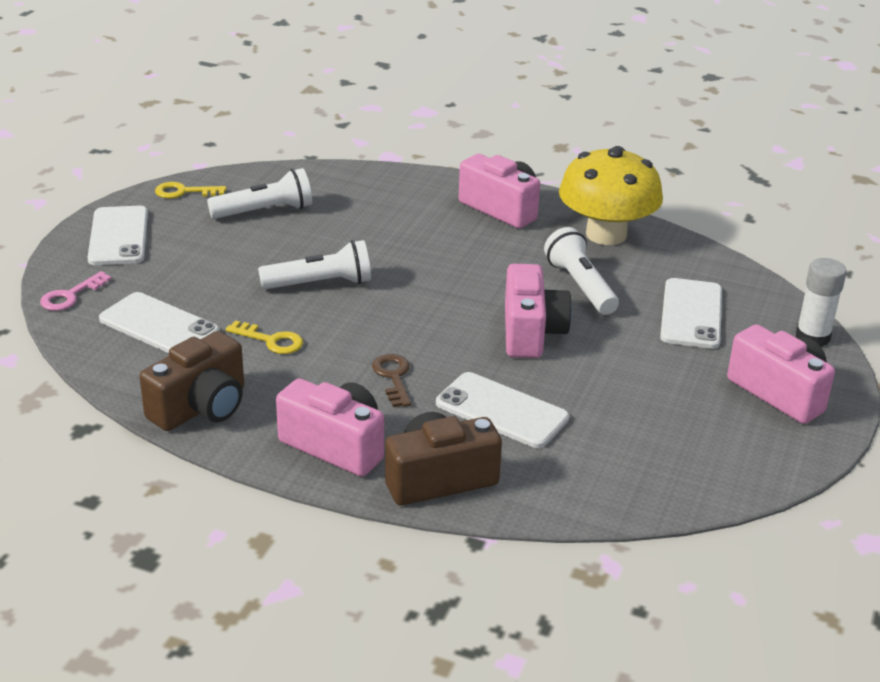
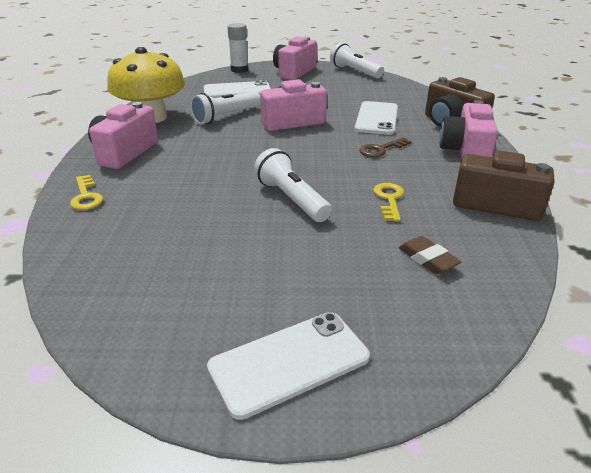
camera: 110 degrees left, 0 degrees up
pink key [40,271,111,311] -> none
white phone [99,292,220,353] -> brown eraser [398,236,461,274]
yellow key [155,182,226,198] -> yellow key moved to [70,175,103,210]
white flashlight [207,168,312,219] -> white flashlight moved to [330,43,384,79]

